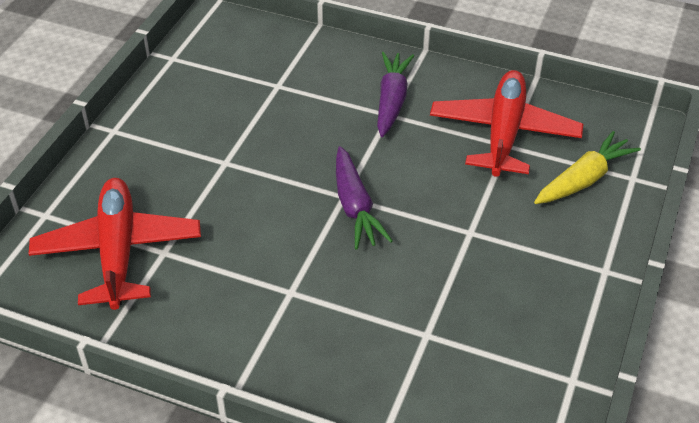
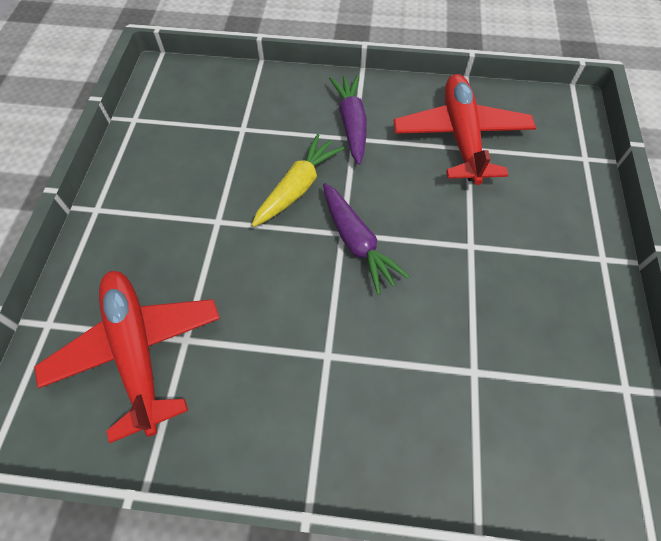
camera: 15 degrees left, 15 degrees up
yellow carrot [534,131,641,204] -> yellow carrot moved to [252,134,344,227]

